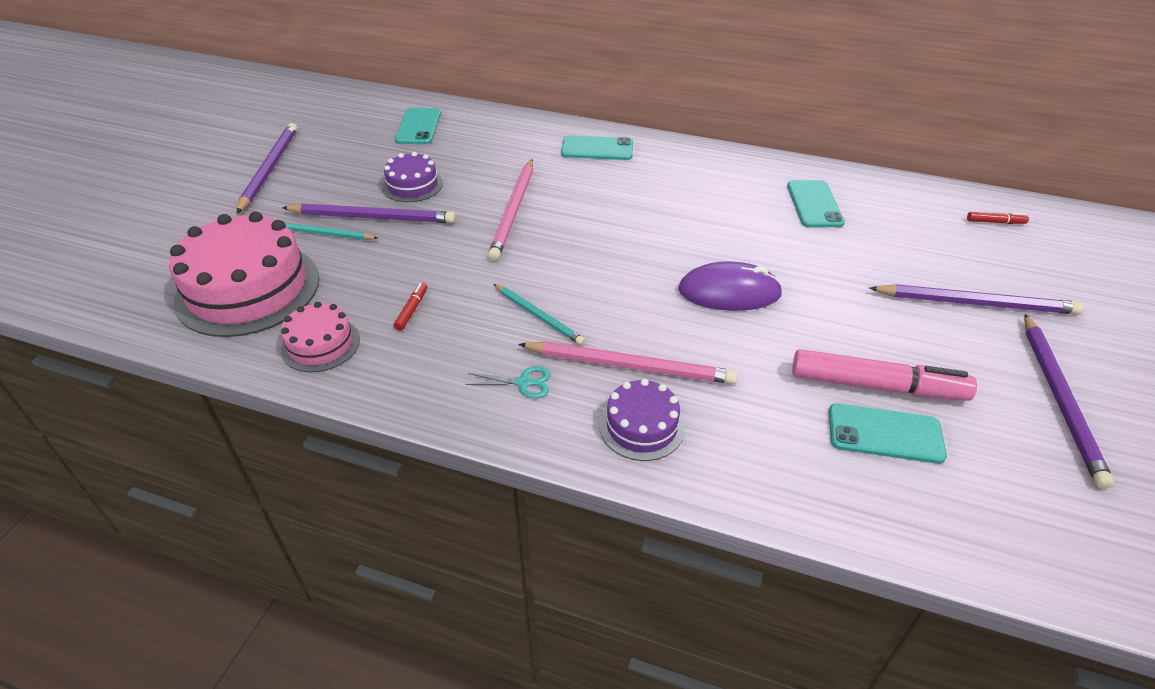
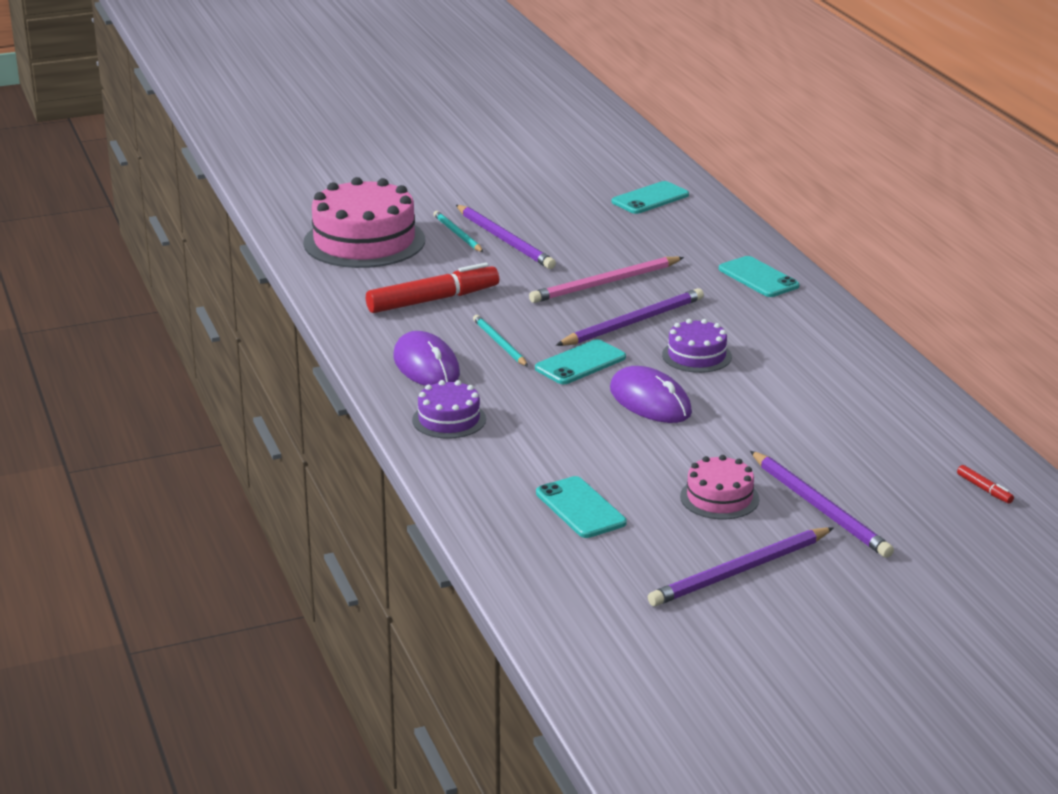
camera: 50 degrees right, 15 degrees down
purple pencil [237,123,297,213] -> purple pencil moved to [556,288,704,346]
pink cake [281,302,360,372] -> pink cake moved to [680,455,760,519]
purple cake [382,152,443,202] -> purple cake moved to [662,319,732,373]
red marker [394,283,427,331] -> red marker [366,263,499,313], size x2.38
turquoise scissors [465,366,551,398] -> purple mouse [393,331,460,386]
turquoise pencil [494,284,585,345] -> turquoise pencil turned 150 degrees clockwise [473,315,528,367]
pink pencil [518,341,738,384] -> none
turquoise phone [787,180,845,227] -> turquoise phone moved to [535,339,626,384]
pink marker [792,349,977,401] -> none

